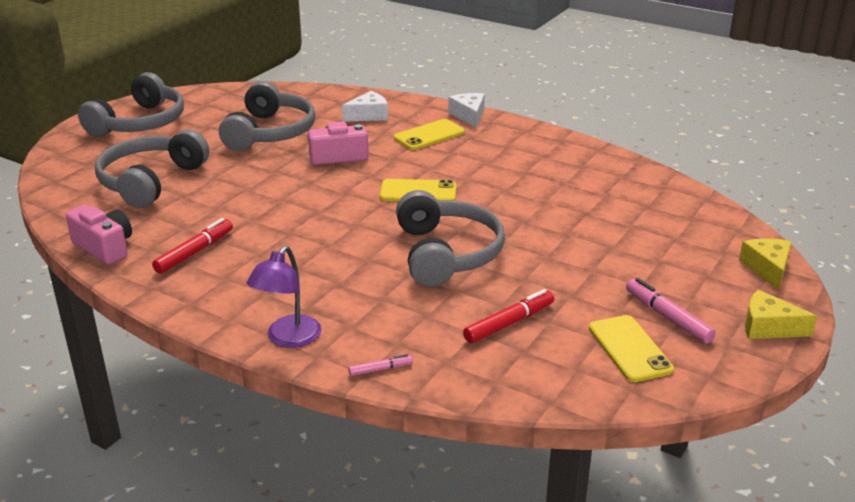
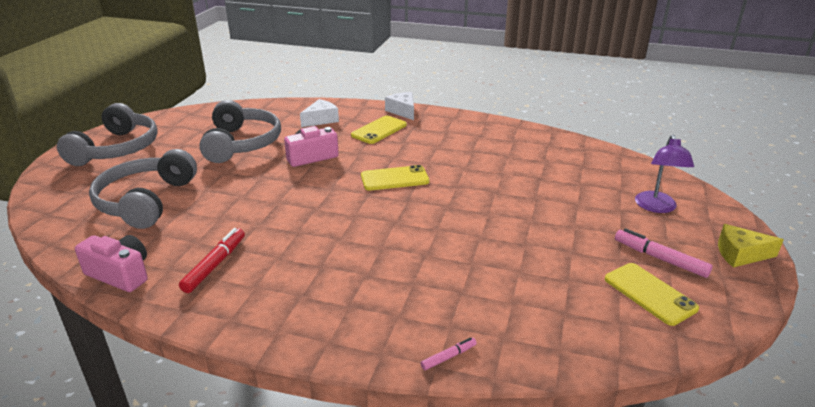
camera: 15 degrees left, 0 degrees up
purple lamp [247,246,321,348] -> purple lamp moved to [635,135,694,213]
grey headphones [396,190,505,287] -> none
red marker [463,289,554,343] -> none
yellow cheese [739,238,792,290] -> none

